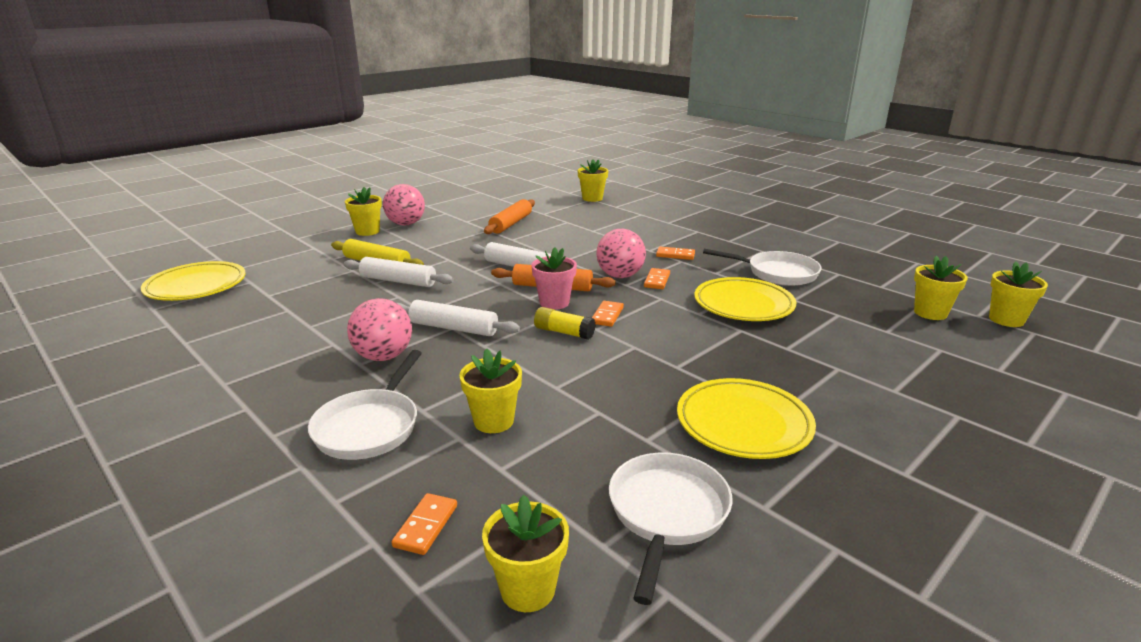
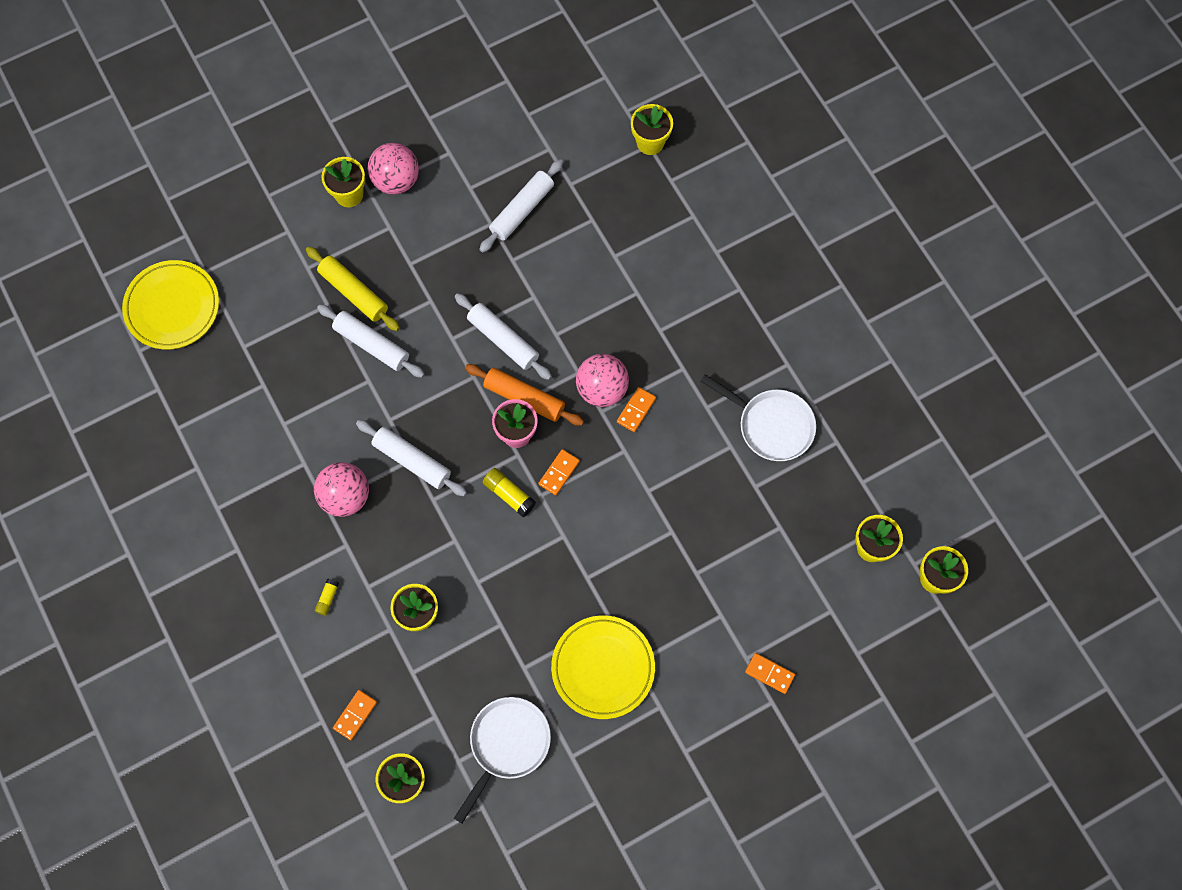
camera: 15 degrees right, 45 degrees up
white pan [308,350,422,460] -> yellow glue stick [315,579,339,615]
orange rolling pin [484,199,535,234] -> white rolling pin [479,159,563,253]
orange domino [656,247,695,260] -> orange domino moved to [745,653,795,694]
yellow plate [694,277,796,321] -> none

